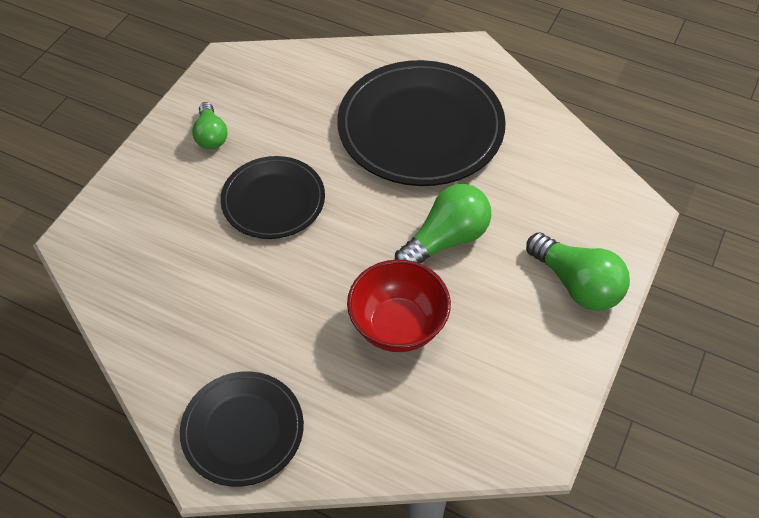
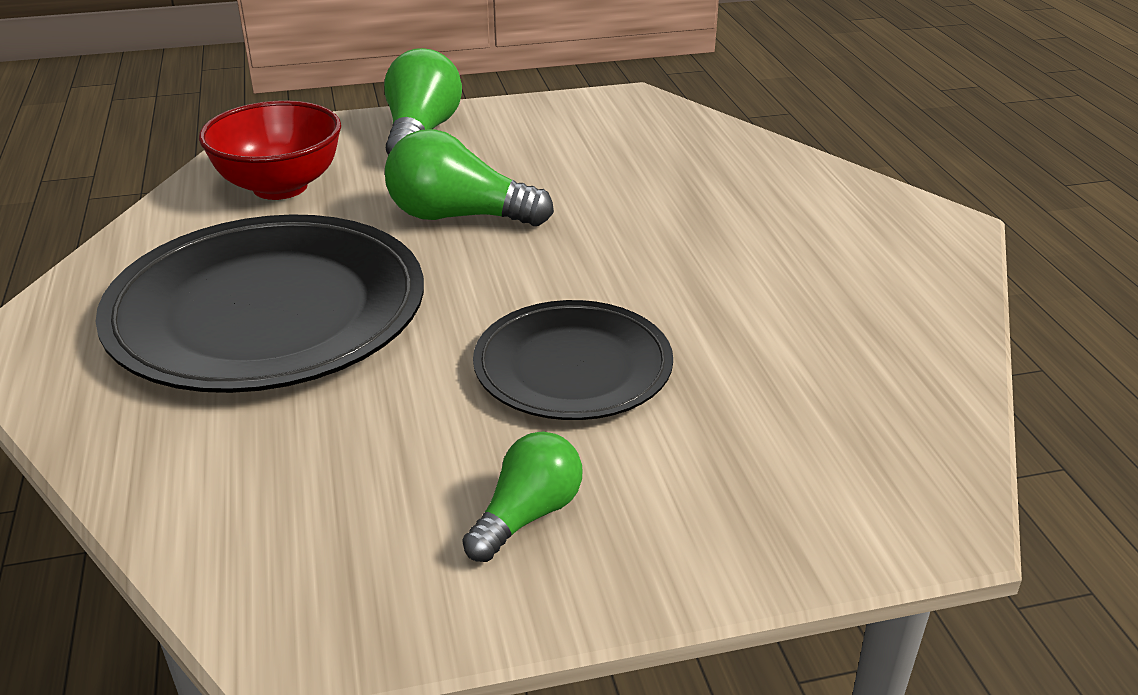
camera: 130 degrees left, 20 degrees down
black plate [180,371,304,487] -> none
red bowl [347,259,451,352] -> red bowl moved to [199,101,341,200]

